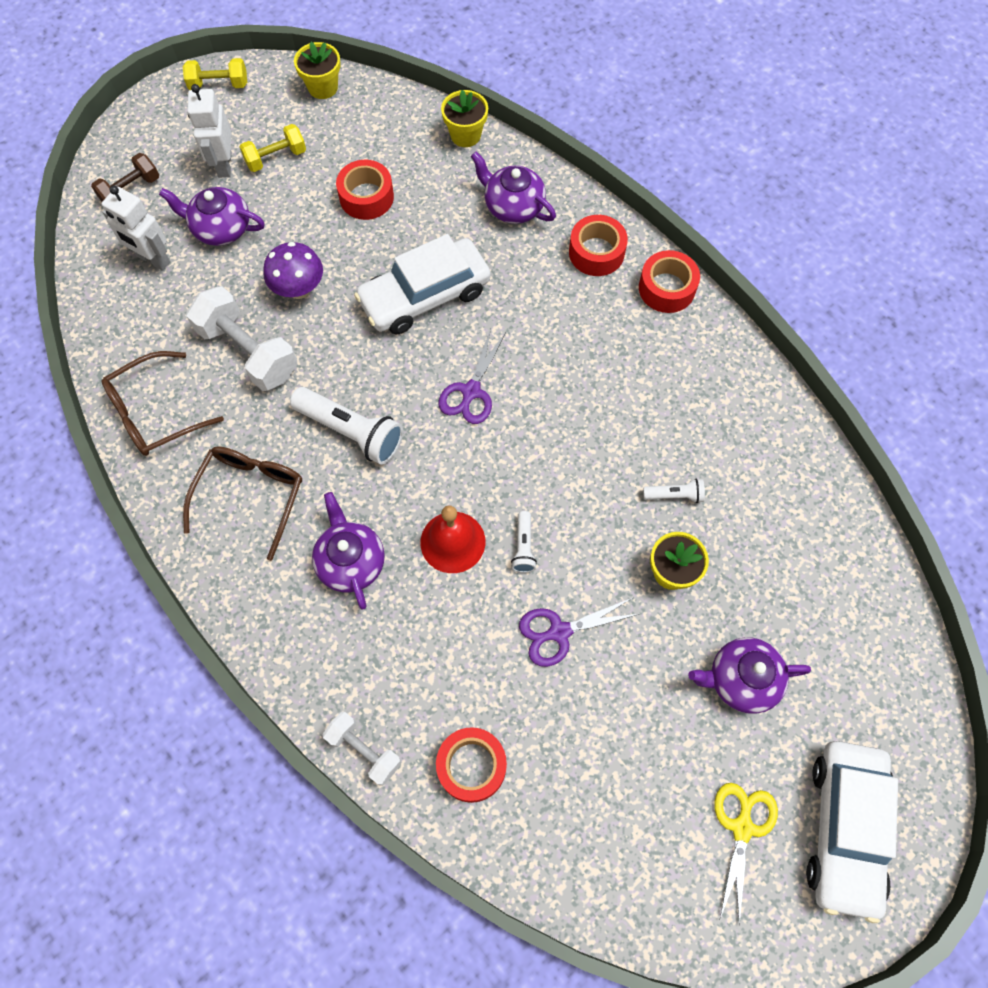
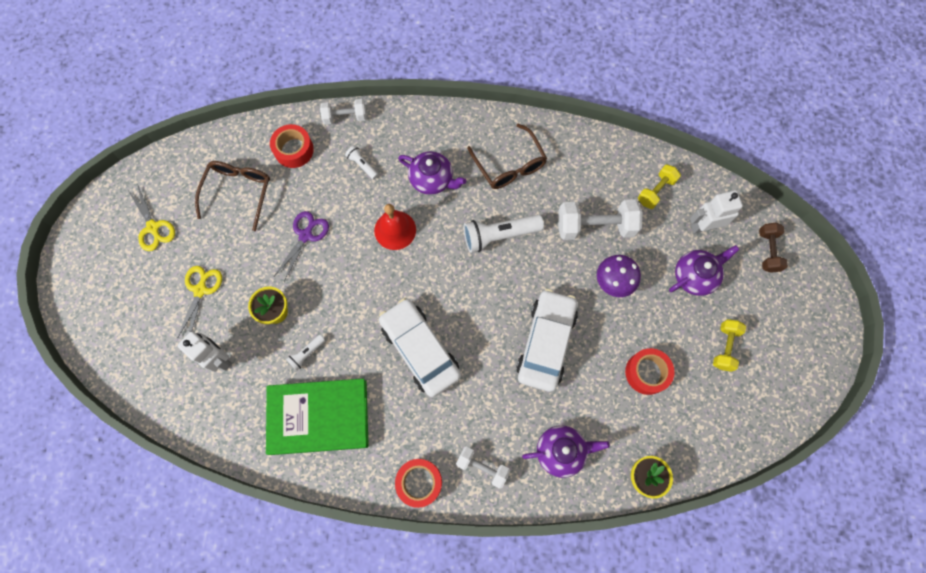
camera: 135 degrees right, 5 degrees up
brown glasses [102,351,224,456] -> brown glasses moved to [195,161,270,231]
yellow dumbbell [183,58,247,90] -> yellow dumbbell moved to [638,164,681,209]
white robot [187,84,231,178] -> white robot moved to [177,330,232,372]
yellow flower pot [294,42,341,99] -> none
purple scissors [439,329,506,424] -> none
white flashlight [511,511,537,573] -> white flashlight moved to [345,145,378,179]
red tape [569,215,628,276] -> white dumbbell [456,447,510,489]
purple teapot [688,637,811,714] -> yellow scissors [177,266,222,339]
white car [806,741,898,923] -> white car moved to [379,298,461,397]
none -> green book [266,378,369,455]

